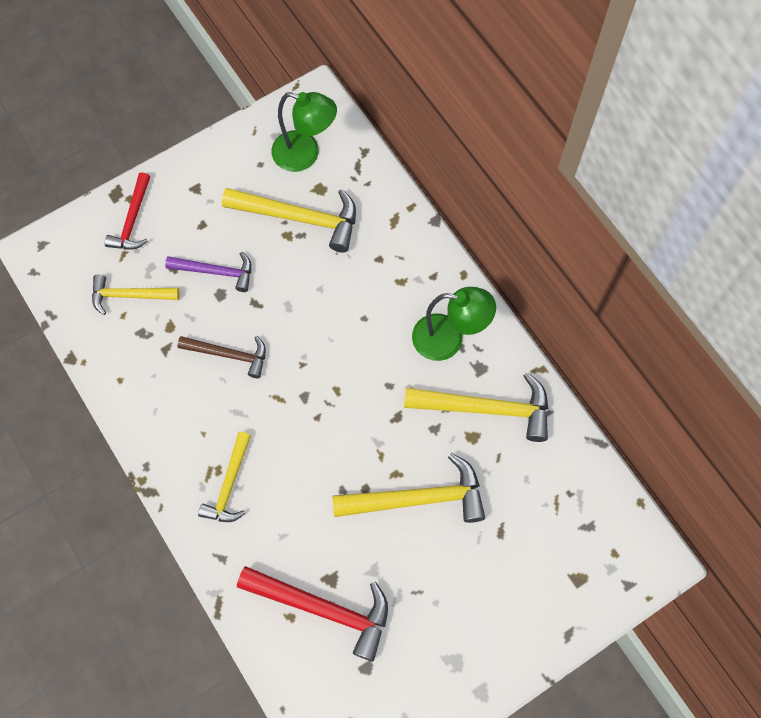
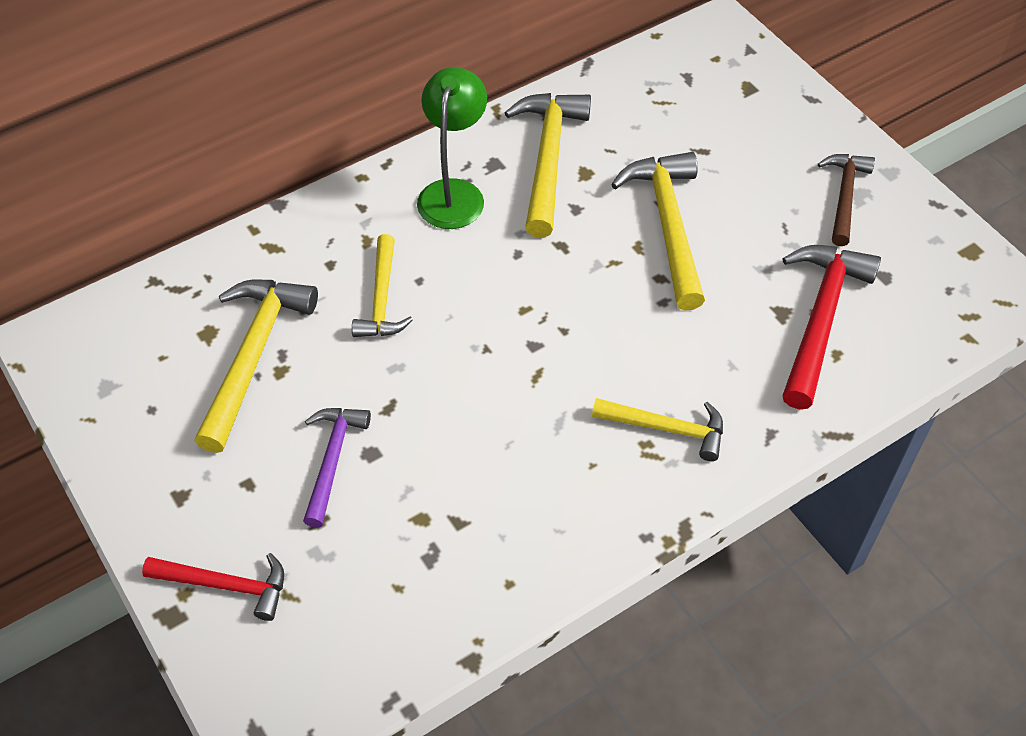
camera: 90 degrees left, 15 degrees down
yellow hammer [92,274,180,315] -> yellow hammer moved to [352,234,413,337]
brown hammer [177,336,266,378] -> brown hammer moved to [818,154,875,246]
green lamp [271,92,337,172] -> none

